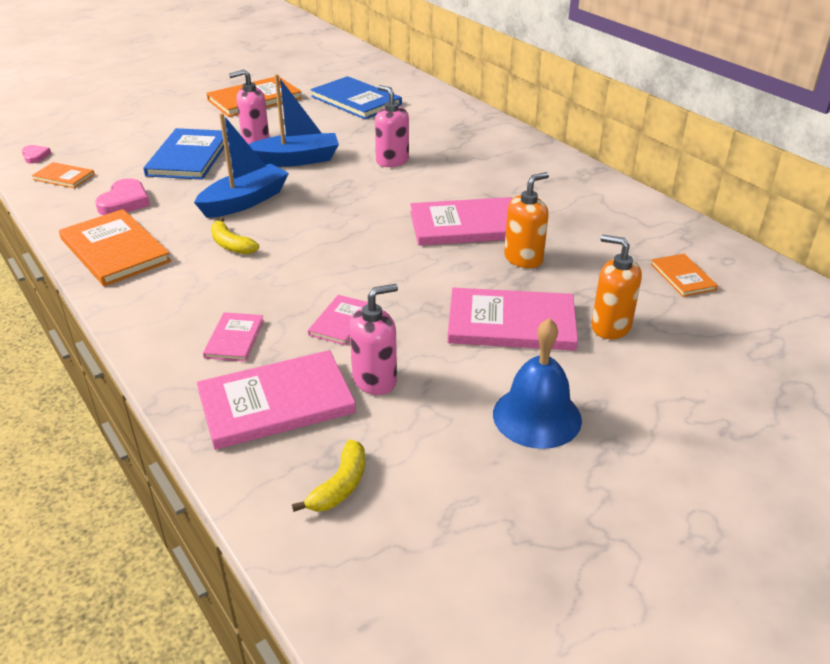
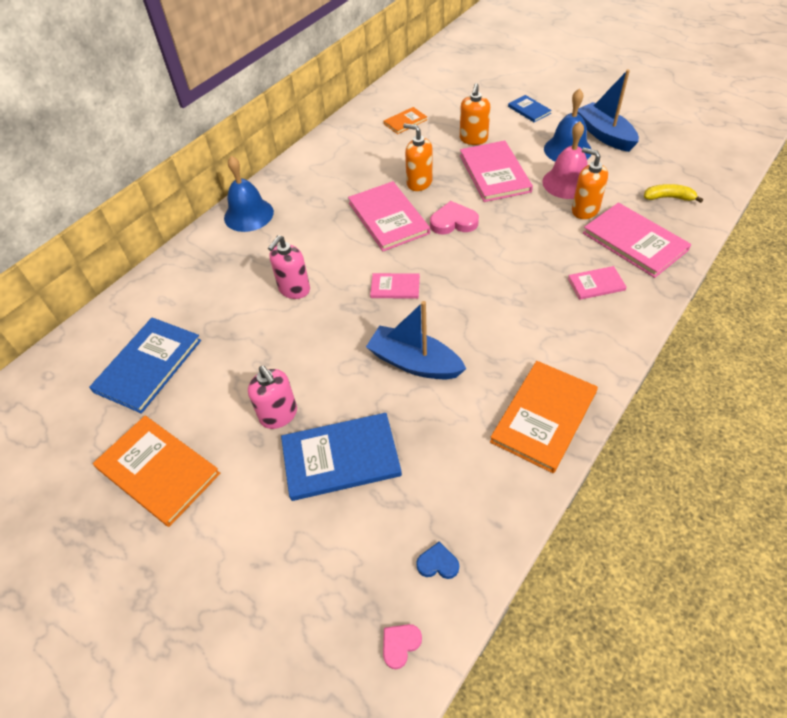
camera: 105 degrees left, 15 degrees up
orange book [32,162,95,188] -> blue heart [416,542,459,579]
pink heart [95,178,150,215] -> pink heart moved to [430,201,479,234]
yellow banana [211,217,259,255] -> none
blue boat [248,74,339,167] -> blue boat moved to [577,70,639,152]
pink book [308,295,368,345] -> pink book moved to [370,273,420,299]
pink soap dispenser [350,284,398,395] -> orange soap dispenser [572,147,608,219]
none -> blue bell [224,156,274,232]
none -> blue book [508,95,552,122]
none -> pink bell [542,121,588,199]

